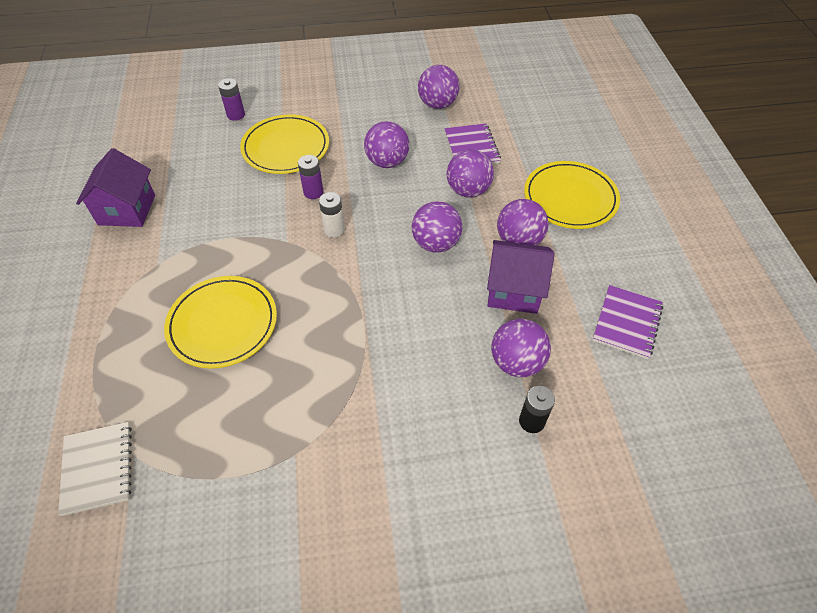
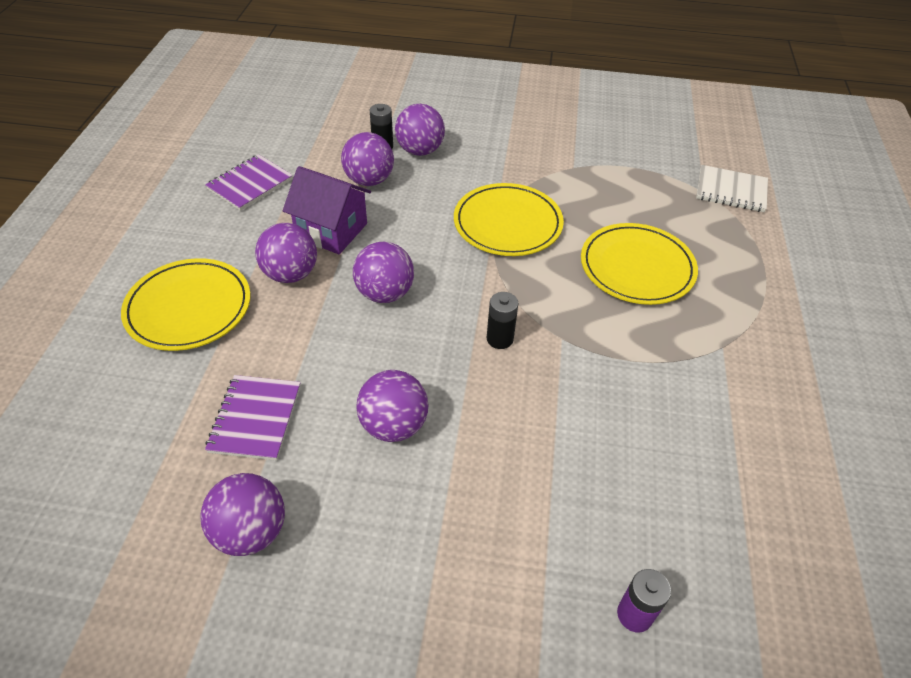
camera: 165 degrees left, 5 degrees down
white notebook [58,422,132,516] -> white notebook turned 75 degrees counterclockwise [696,165,768,212]
purple house [76,148,155,227] -> none
yellow plate [240,114,329,174] -> yellow plate moved to [454,183,564,256]
purple battery [298,155,323,199] -> none
white battery [319,192,345,238] -> black battery [487,292,518,349]
purple ball [447,149,494,197] -> purple ball moved to [395,104,445,156]

